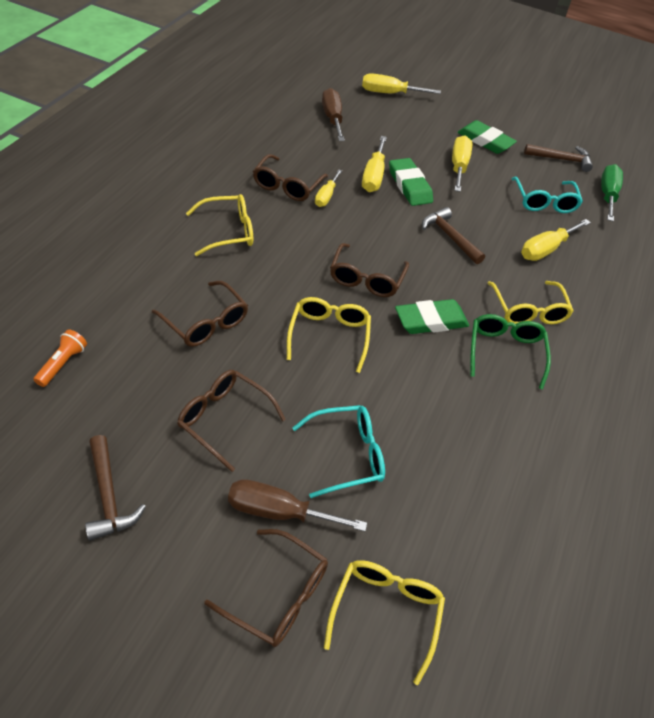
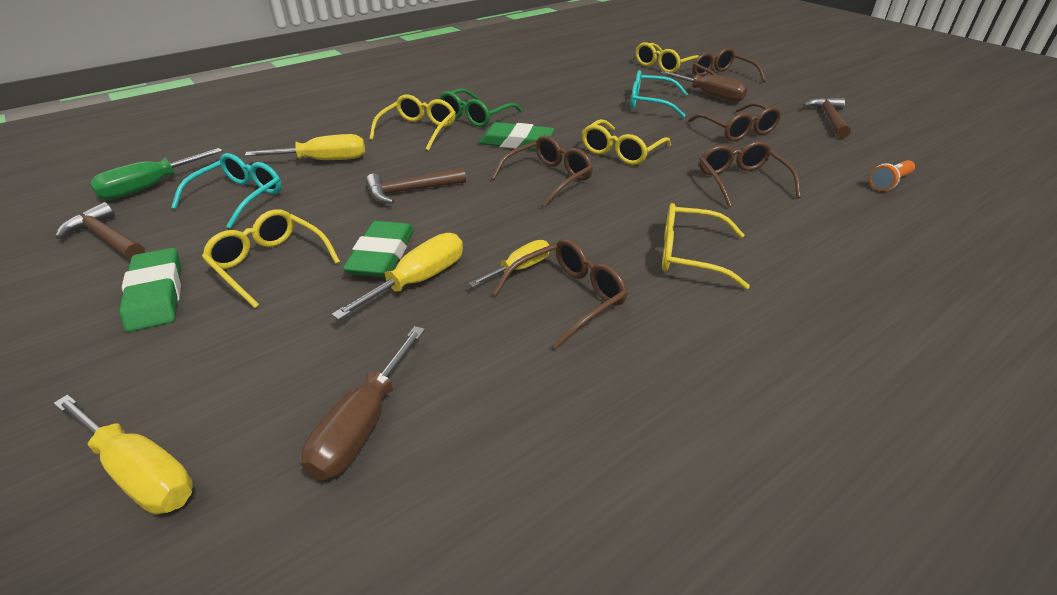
camera: 145 degrees left, 10 degrees down
brown hammer [422,207,485,264] -> brown hammer turned 75 degrees clockwise [366,167,466,204]
yellow screwdriver [452,135,472,192] -> yellow glasses [202,209,340,308]

